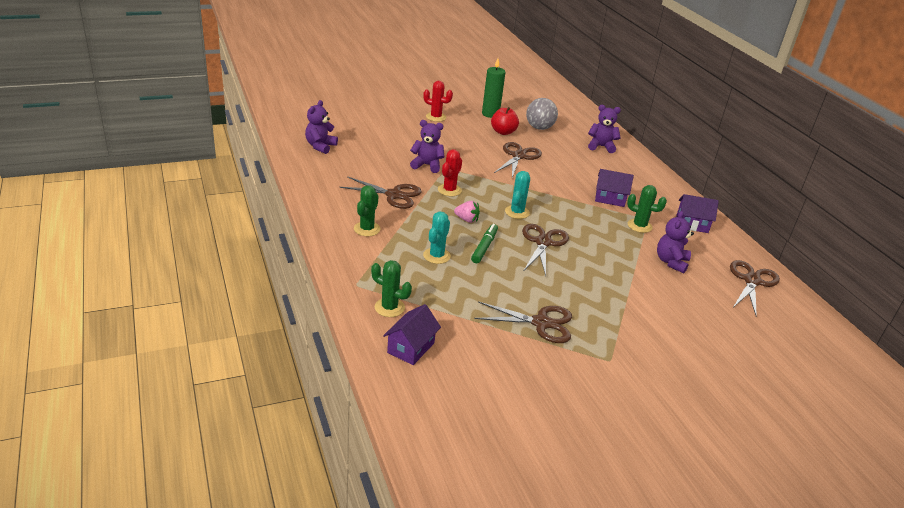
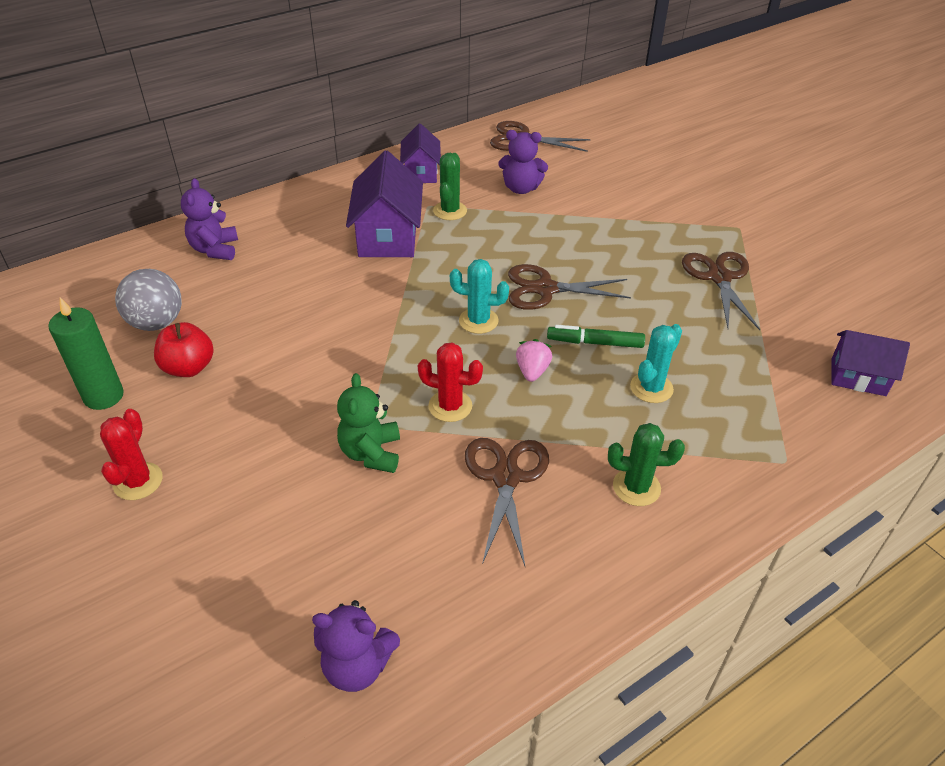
camera: 100 degrees left, 10 degrees up
green cactus [371,260,412,317] -> none
purple teddy bear [410,120,444,173] -> green teddy bear [337,373,400,473]
turquoise cactus [423,212,451,264] -> turquoise cactus turned 60 degrees counterclockwise [630,324,682,403]
brown scissors [494,142,542,178] -> none
purple house [595,169,634,207] -> purple house [346,151,423,257], size x1.60

